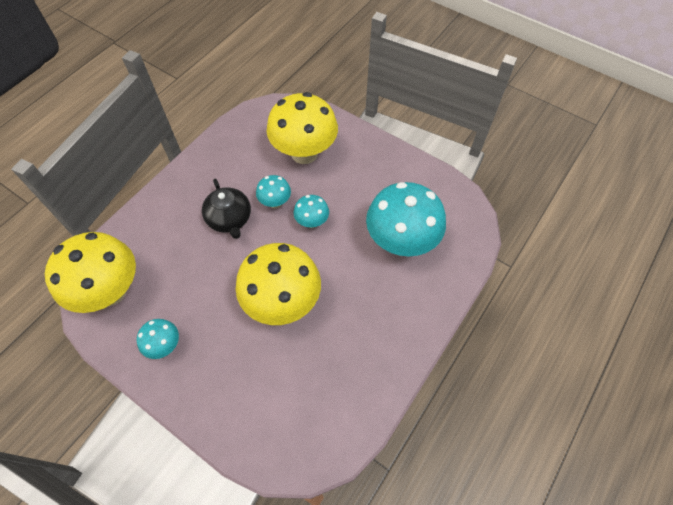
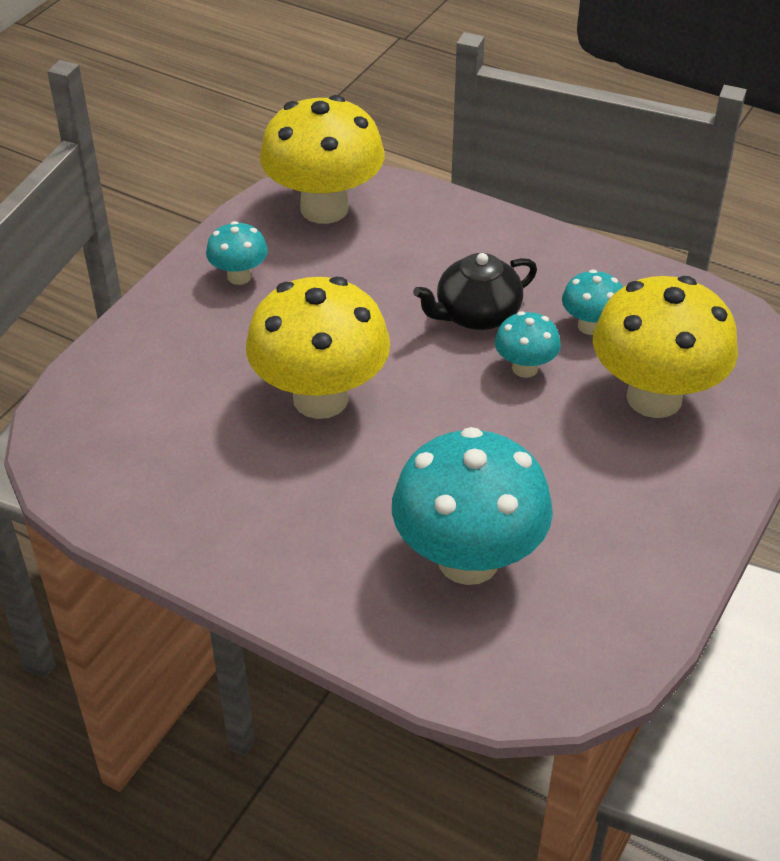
camera: 85 degrees right, 15 degrees down
turquoise mushroom [293,195,329,228] -> turquoise mushroom moved to [562,269,623,335]

